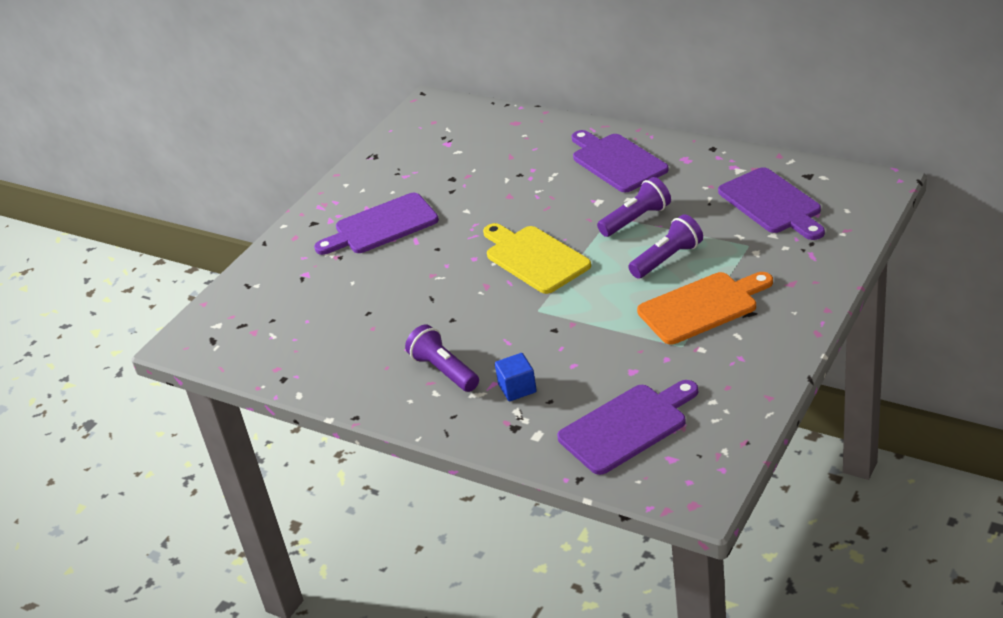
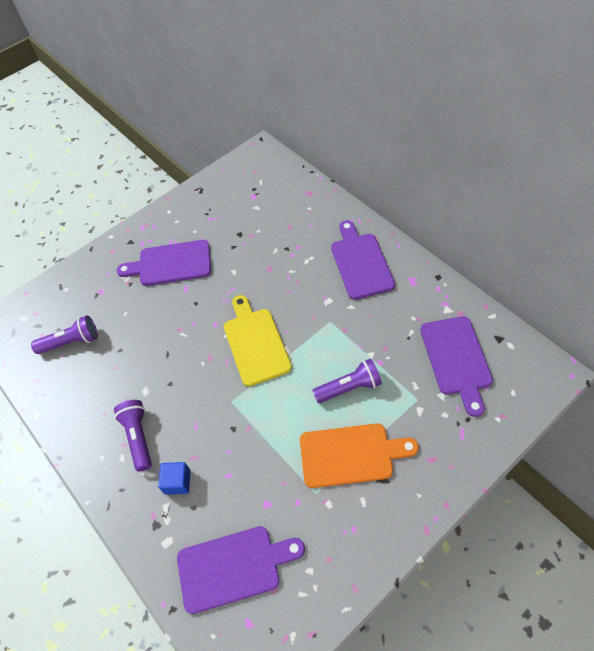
camera: 20 degrees right, 20 degrees up
purple flashlight [597,177,671,237] -> purple flashlight moved to [31,315,98,354]

